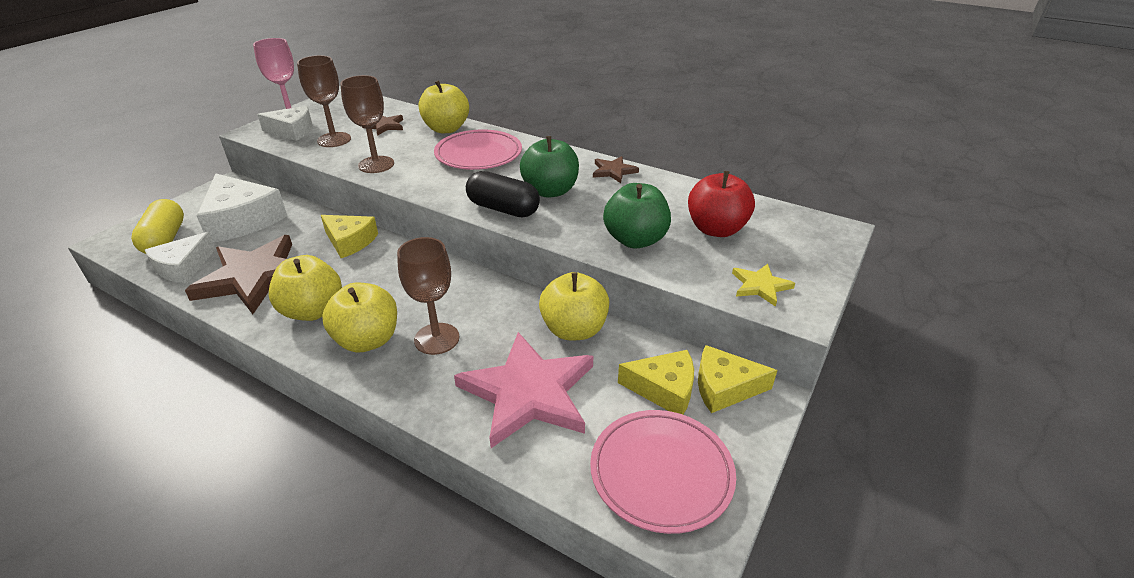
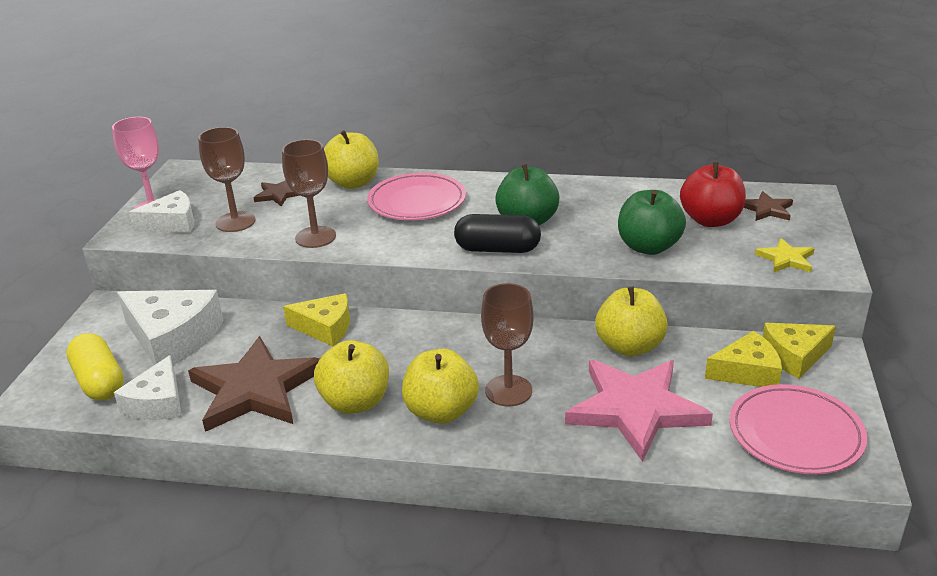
camera: 20 degrees left, 5 degrees down
brown star [593,156,639,183] -> brown star moved to [744,191,793,221]

